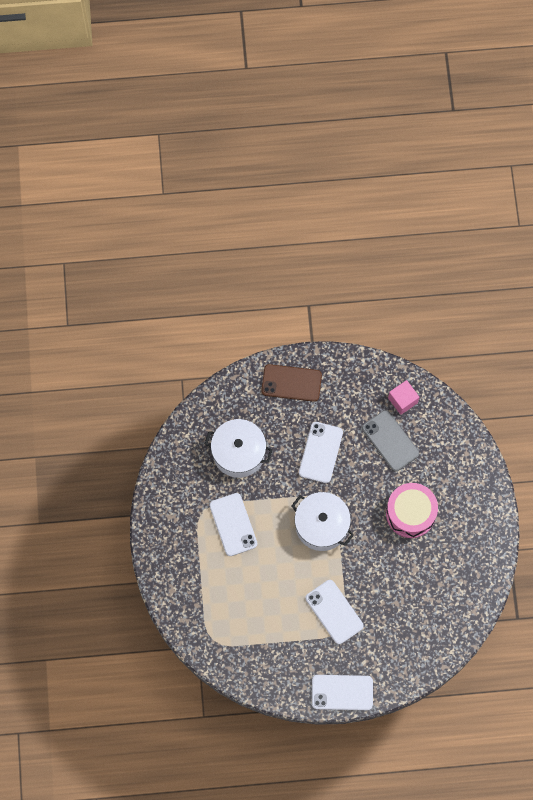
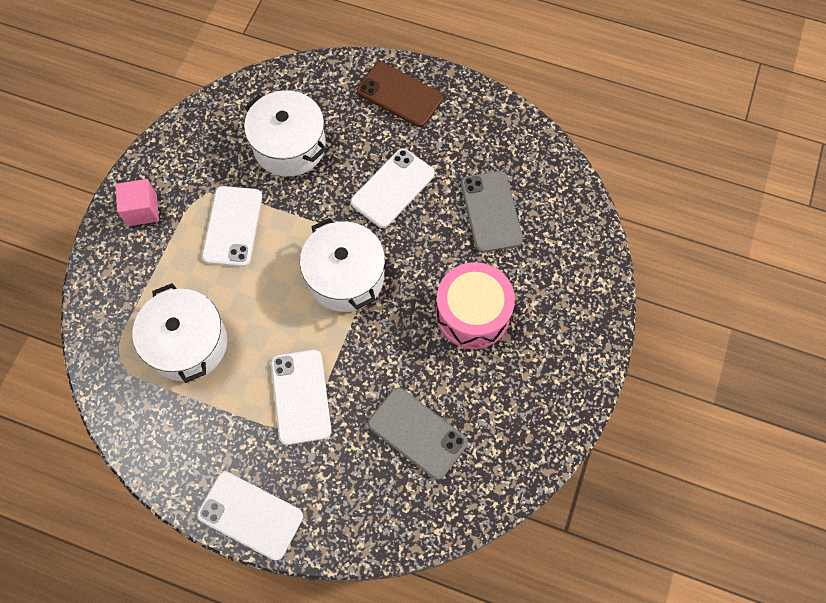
camera: 25 degrees right, 5 degrees down
pink cube [388,380,419,415] -> pink cube moved to [116,179,159,226]
none -> white pot [133,283,227,383]
none -> grey phone [368,387,468,480]

